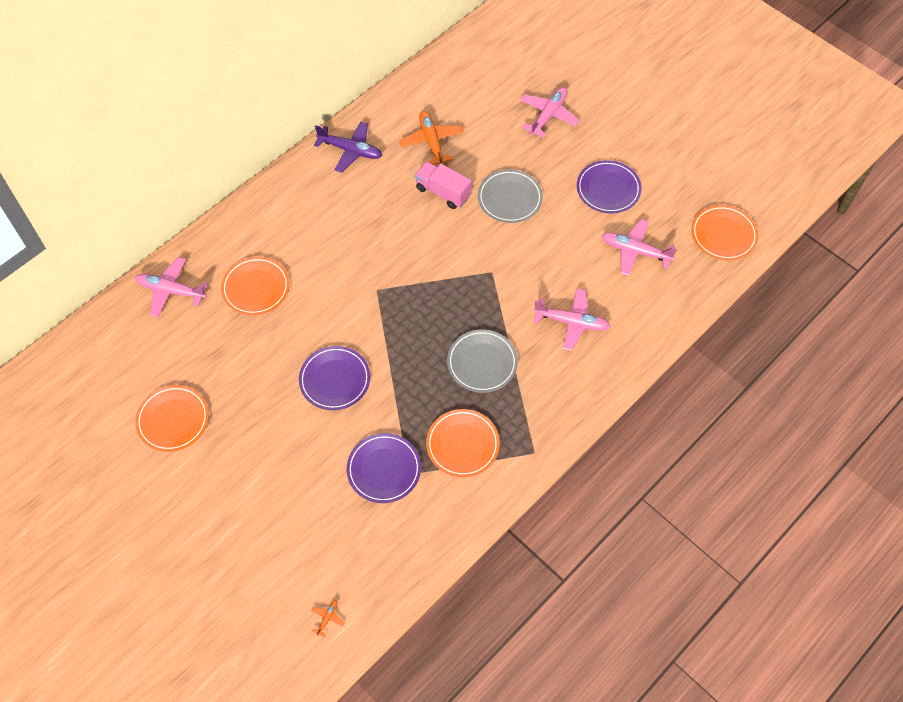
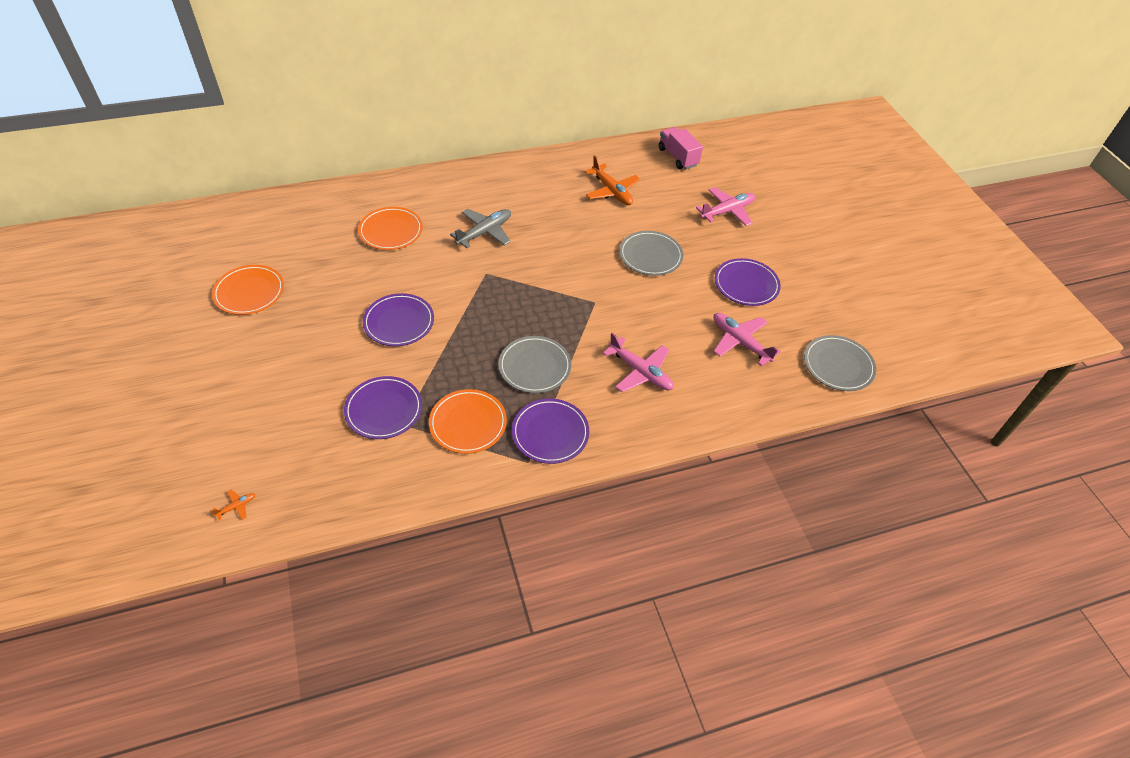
camera: 25 degrees right, 10 degrees down
pink plane [135,257,209,317] -> none
purple plane [314,121,382,173] -> none
orange plane [399,111,464,165] -> orange plane turned 135 degrees clockwise [585,155,640,205]
pink truck [415,161,472,209] -> pink truck moved to [659,127,703,169]
orange plate [691,205,758,261] -> grey plate [804,335,876,391]
none -> grey plane [450,209,511,248]
none -> purple plate [512,399,589,464]

